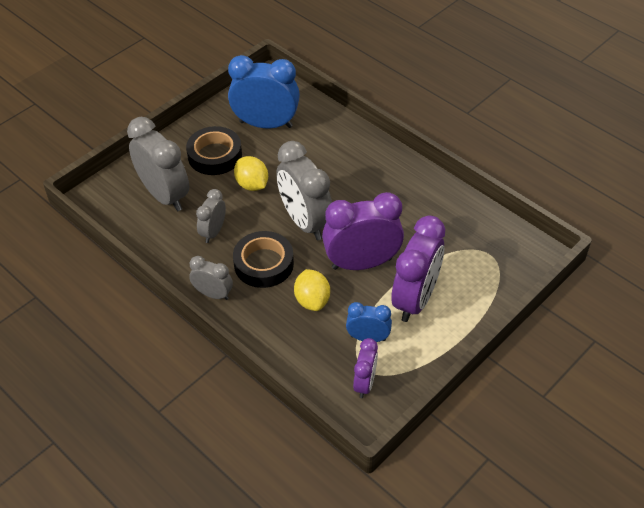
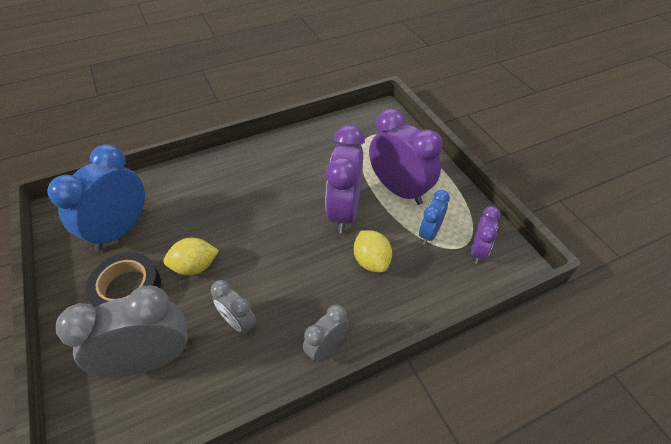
camera: 70 degrees left, 0 degrees up
black tape [233,231,294,288] -> none
grey clock [276,141,332,240] -> none
yellow lemon [294,269,330,311] -> yellow lemon turned 60 degrees clockwise [354,230,392,272]
purple clock [353,338,378,398] -> purple clock turned 75 degrees clockwise [471,206,500,264]

